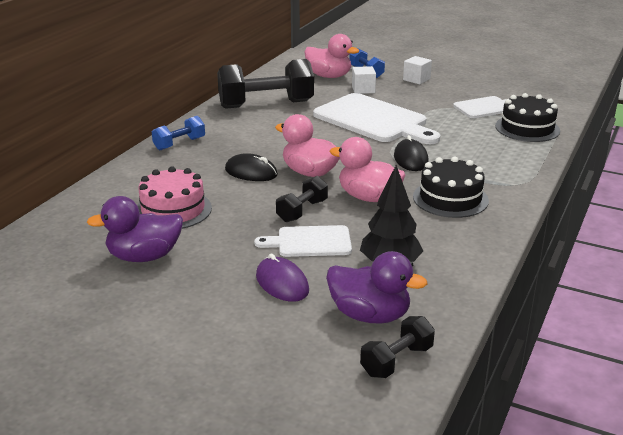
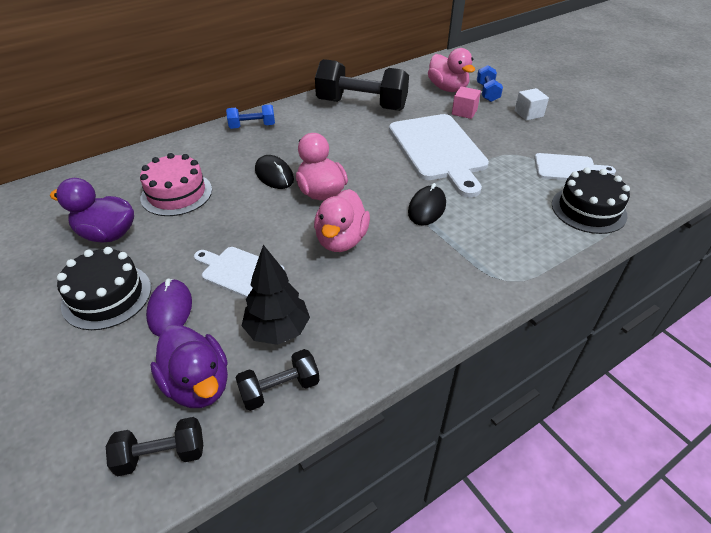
camera: 30 degrees right, 15 degrees up
black dumbbell [276,176,328,222] -> black dumbbell moved to [235,349,320,411]
pink duck [330,137,405,202] -> pink duck turned 135 degrees counterclockwise [314,189,370,252]
white cube [352,66,376,94] -> pink cube [452,86,481,119]
black cake [413,156,489,218] -> black cake moved to [57,247,151,330]

